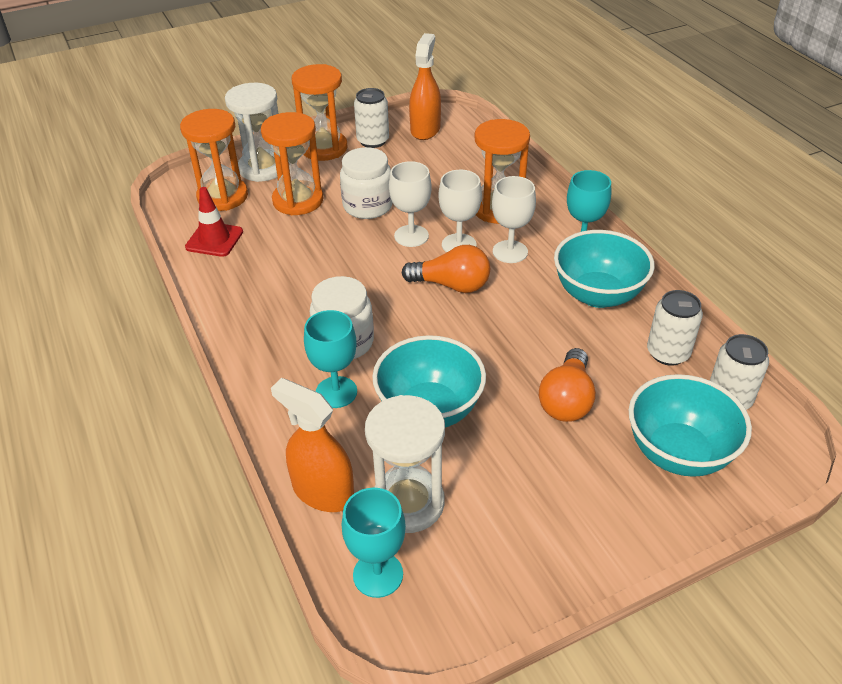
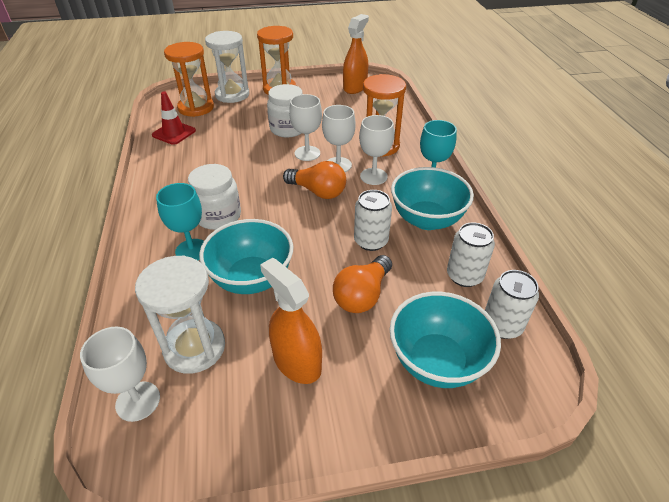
camera: 15 degrees right, 0 degrees up
orange hourglass [261,112,323,215] -> none
orange spray bottle [271,378,354,512] -> orange spray bottle moved to [260,258,322,384]
turquoise goblet [342,488,406,598] -> white goblet [80,327,160,422]
white can [354,88,389,148] -> white can moved to [354,190,392,251]

